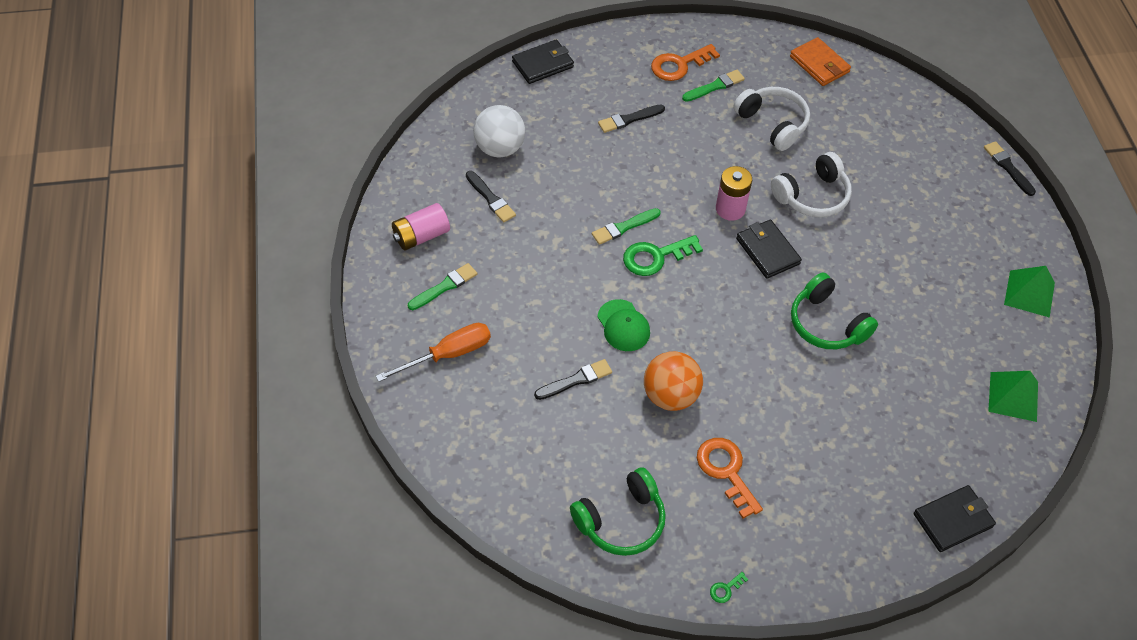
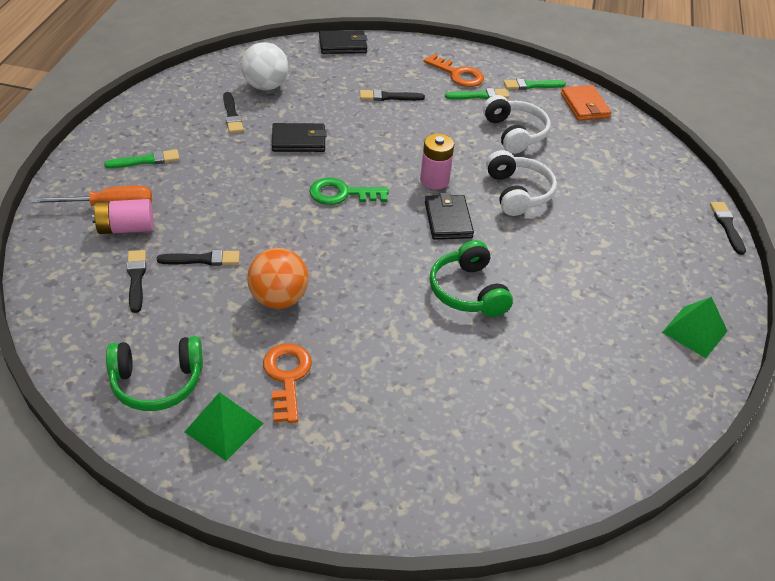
camera: 20 degrees right, 10 degrees down
pink battery [392,203,450,250] -> pink battery moved to [92,199,153,234]
green brush [592,208,661,245] -> green brush moved to [504,79,566,90]
green cap [597,299,650,351] -> none
orange key [651,44,720,81] -> orange key turned 135 degrees counterclockwise [423,54,484,87]
green key [710,572,748,603] -> none
white headphones [771,152,852,217] -> white headphones turned 90 degrees counterclockwise [486,150,557,216]
black wallet [914,485,996,552] -> black wallet moved to [272,123,327,152]
green pyramid [988,371,1038,422] -> green pyramid moved to [185,392,264,461]
none -> black brush [127,250,146,313]

